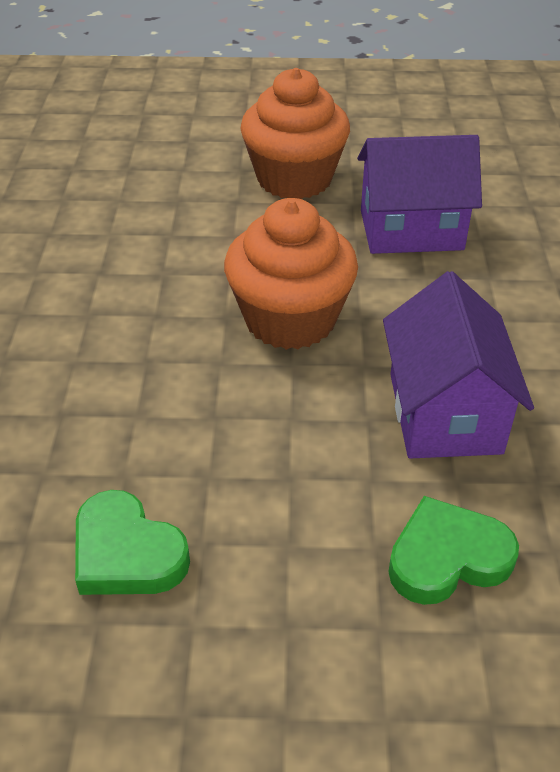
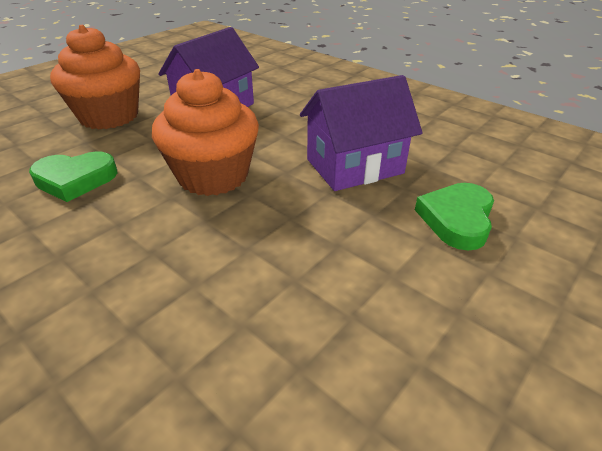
camera: 50 degrees left, 5 degrees down
green heart [75,490,190,595] -> green heart moved to [29,151,117,202]
purple house [383,271,534,459] -> purple house turned 60 degrees counterclockwise [300,75,422,191]

